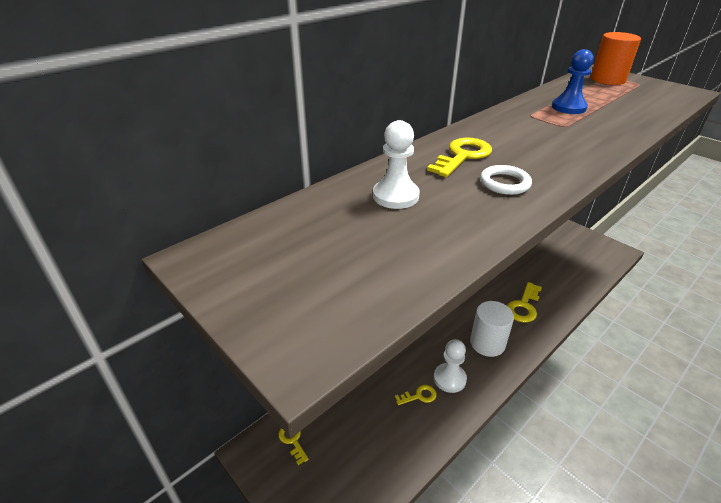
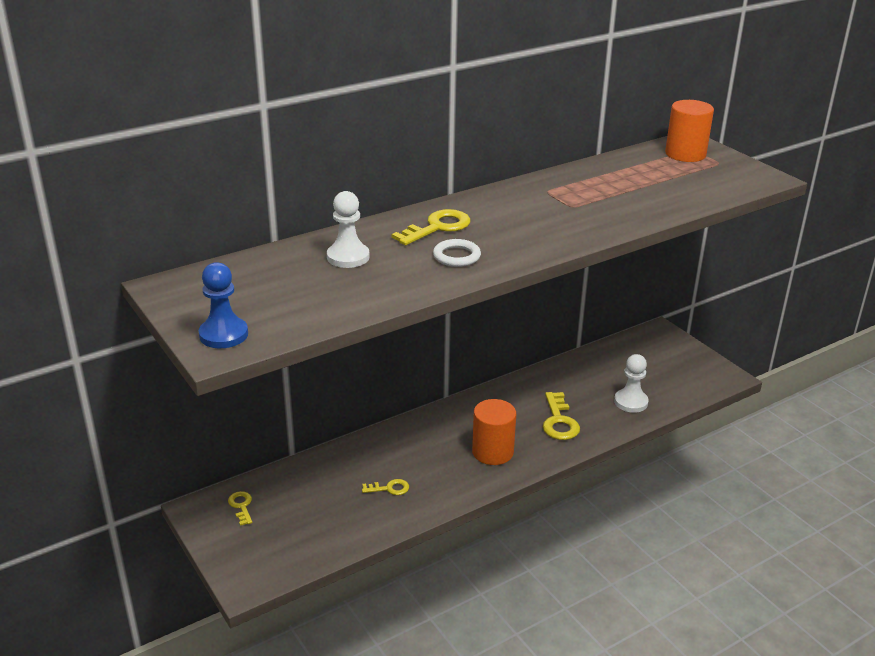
camera: 10 degrees right, 5 degrees down
white pawn [434,339,467,393] -> white pawn moved to [614,354,649,413]
white cylinder [470,301,514,357] -> orange cylinder [472,399,516,465]
yellow key [507,282,542,323] -> yellow key turned 45 degrees counterclockwise [543,392,580,440]
blue pawn [552,49,594,114] -> blue pawn moved to [199,262,248,348]

